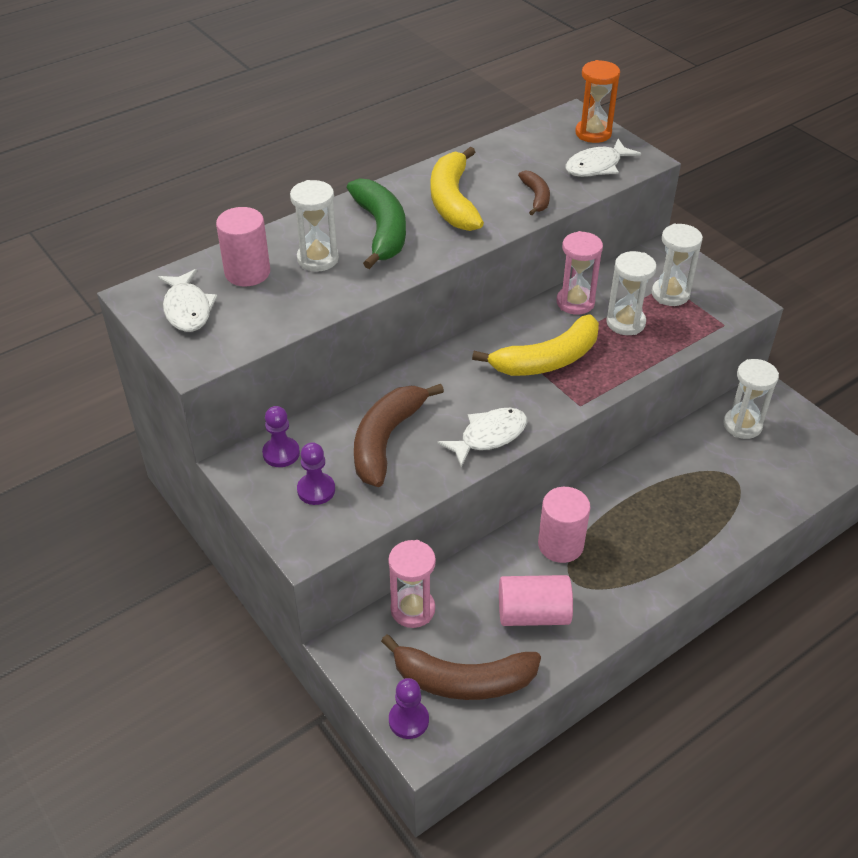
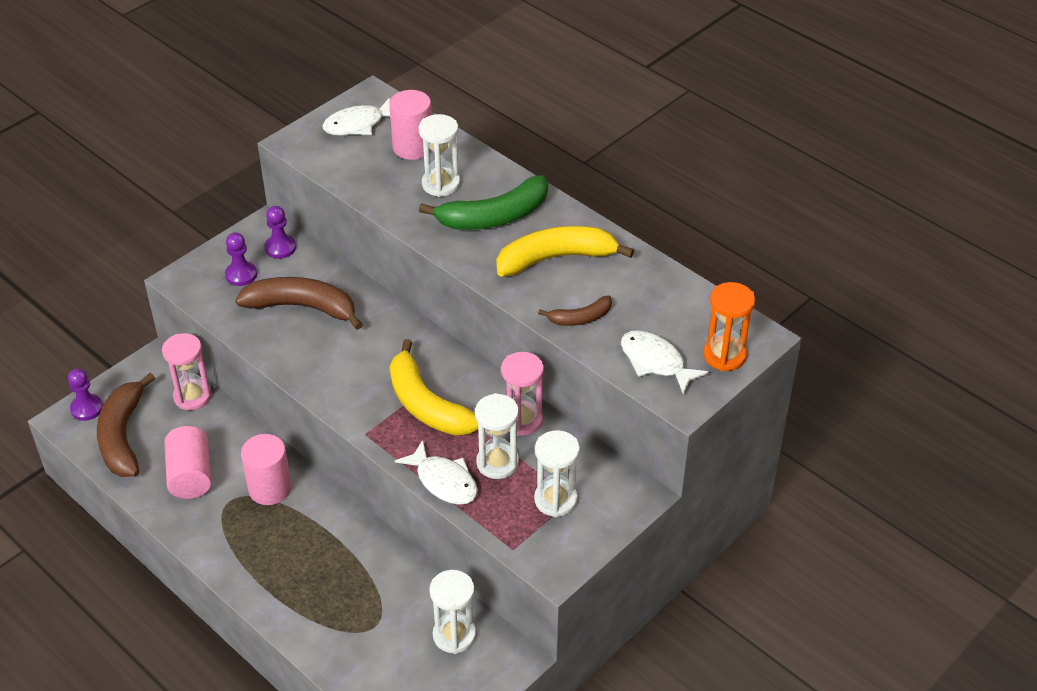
camera: 80 degrees right, 0 degrees up
white fish [437,408,527,467] -> white fish moved to [395,440,478,505]

